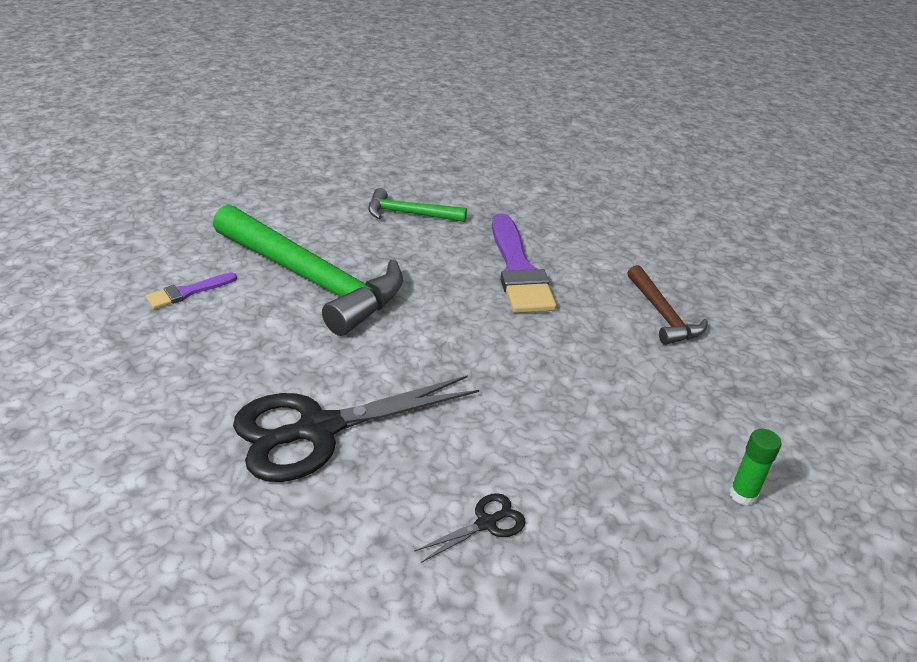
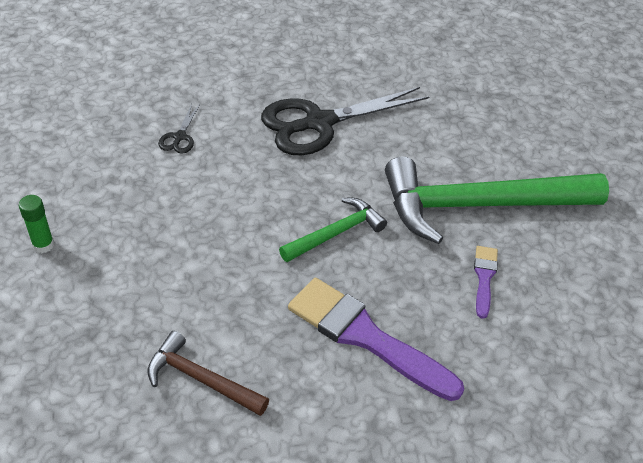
camera: 135 degrees right, 10 degrees up
purple brush [146,272,237,309] -> purple brush moved to [474,246,498,319]
black scissors [233,375,479,482] -> black scissors turned 135 degrees counterclockwise [261,87,429,155]
green hammer [368,188,467,222] -> green hammer moved to [279,198,387,262]

